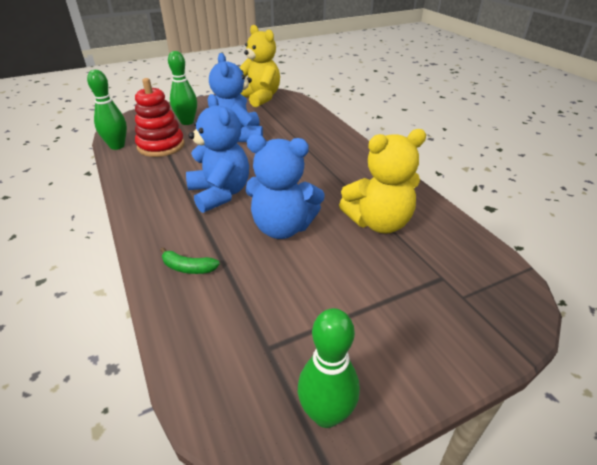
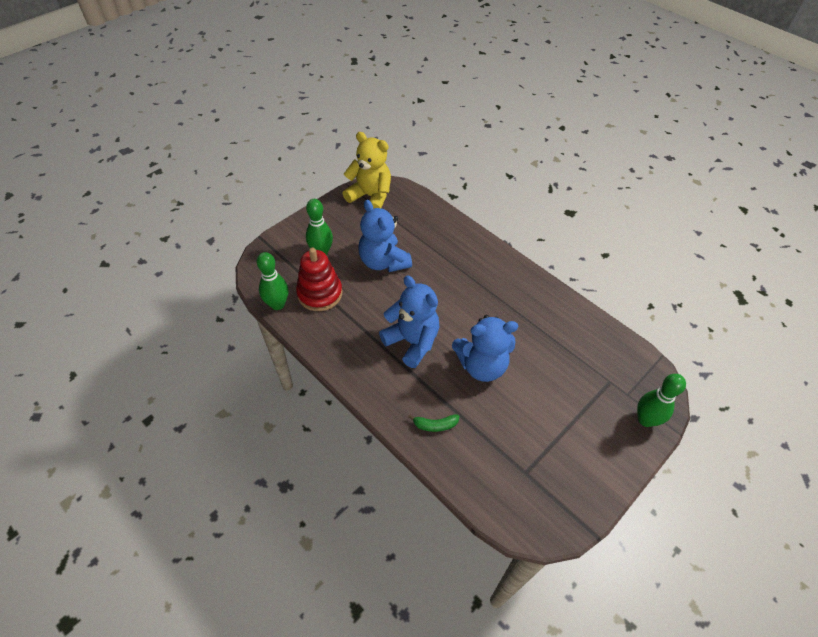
camera: 20 degrees left, 15 degrees up
green bowling pin [298,308,360,428] -> green bowling pin moved to [637,374,686,427]
yellow teddy bear [339,129,426,234] -> none

